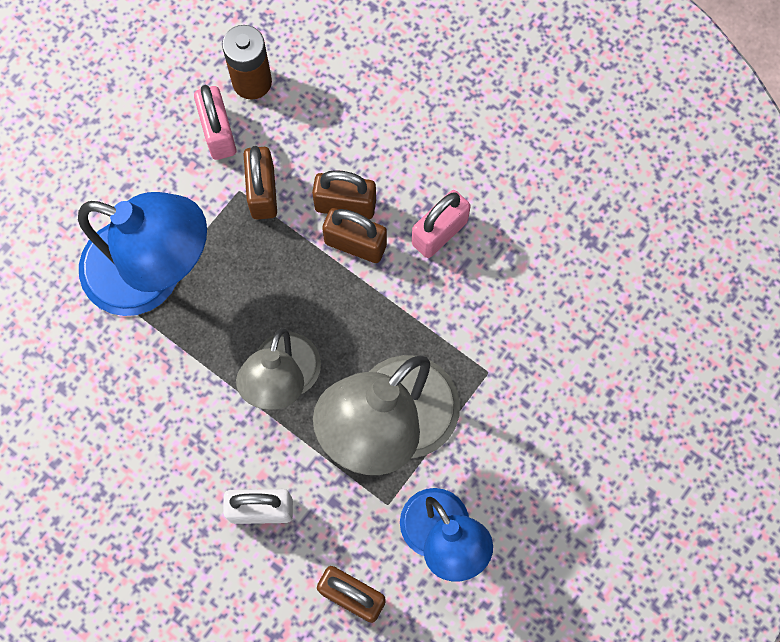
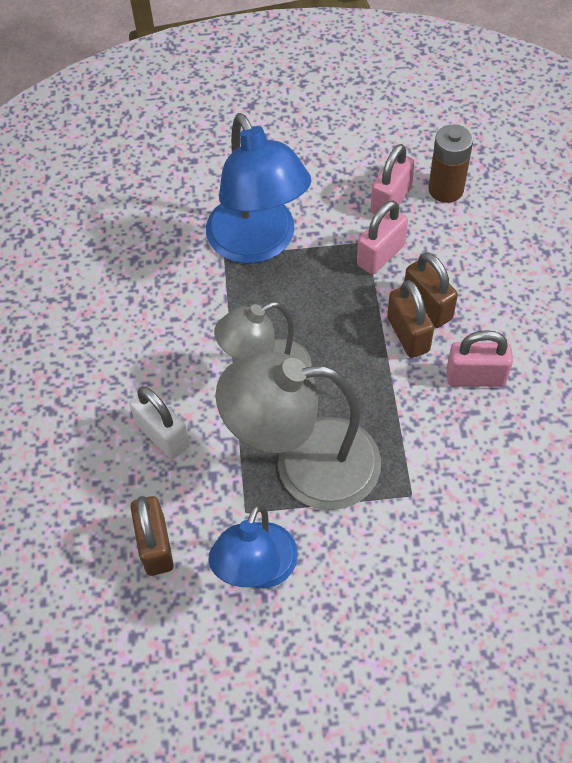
camera: 50 degrees right, 15 degrees down
brown padlock [244,146,277,220] -> pink padlock [357,201,408,274]

